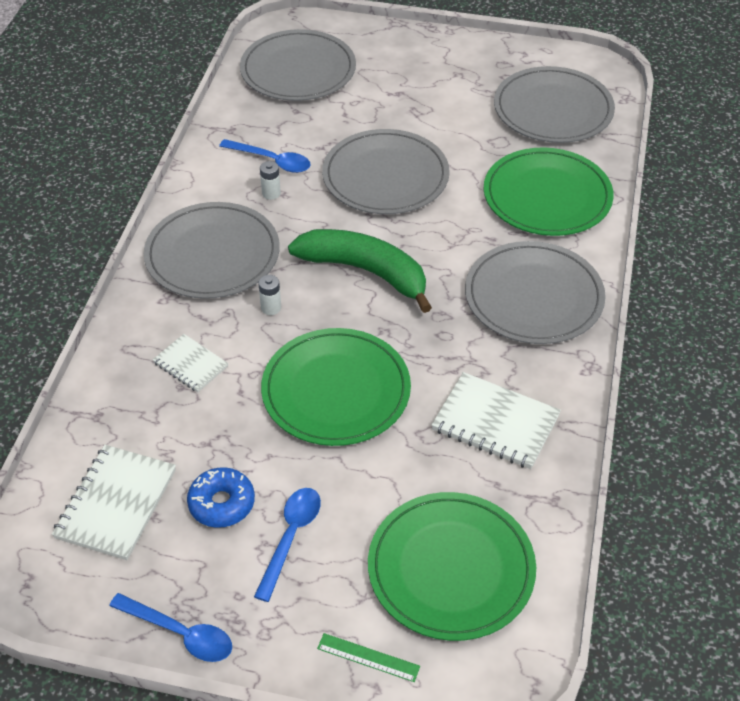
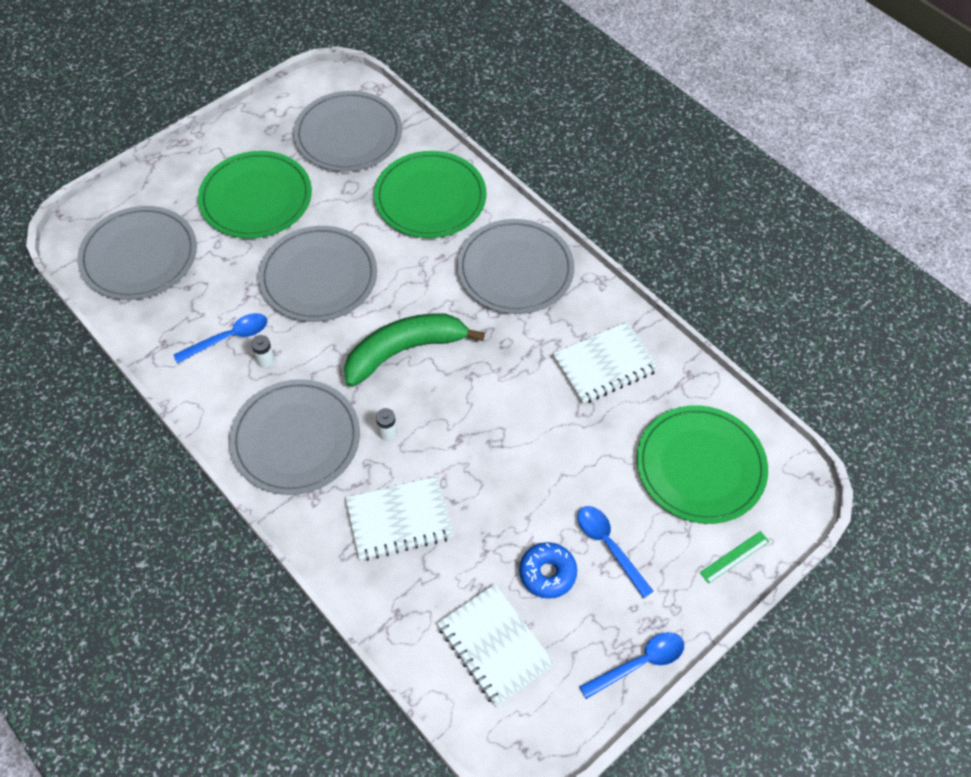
camera: 55 degrees left, 10 degrees up
white notebook [153,334,229,392] -> white notebook [345,476,454,561], size x1.65
green plate [261,328,411,446] -> green plate moved to [198,151,312,238]

